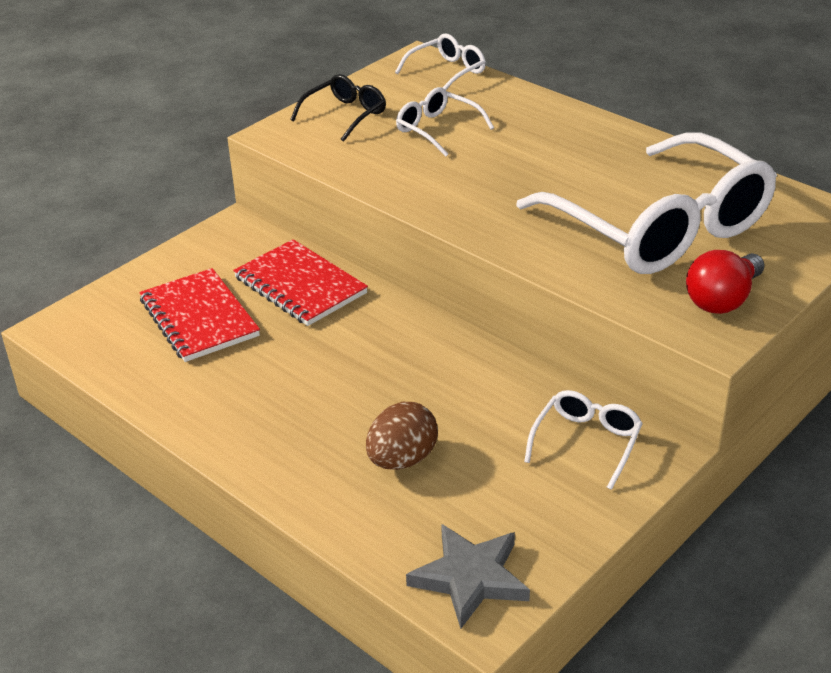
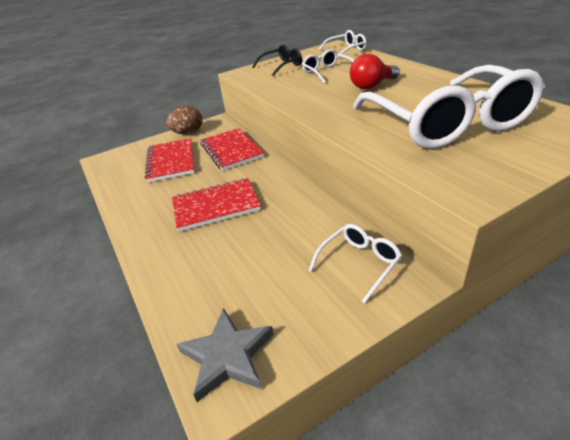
camera: 20 degrees right, 0 degrees up
brown egg [366,402,438,470] -> brown egg moved to [166,106,202,134]
red light bulb [686,250,765,314] -> red light bulb moved to [350,54,400,89]
none -> red notebook [172,178,261,232]

